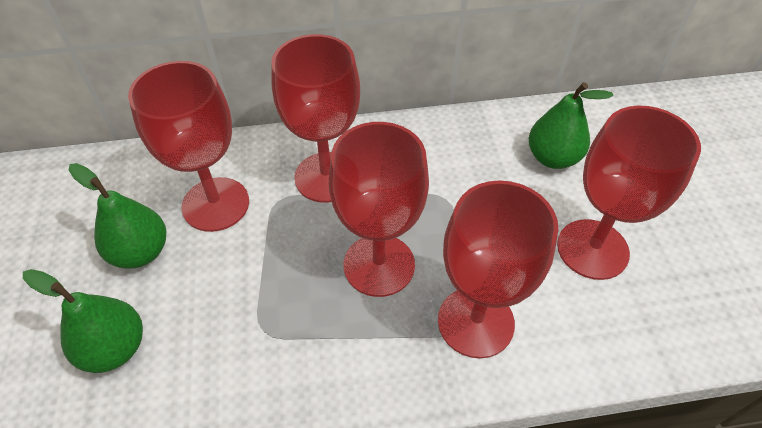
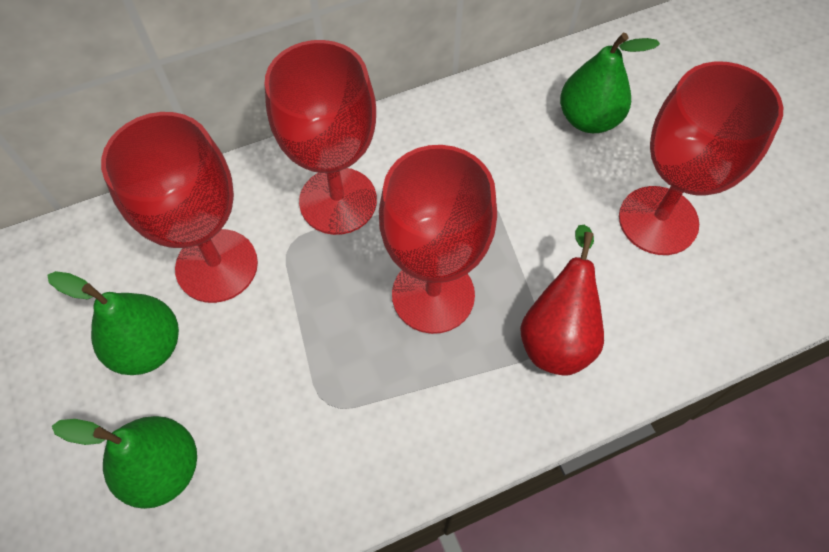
camera: 15 degrees left, 10 degrees up
red goblet [438,180,558,358] -> red pear [520,225,604,376]

